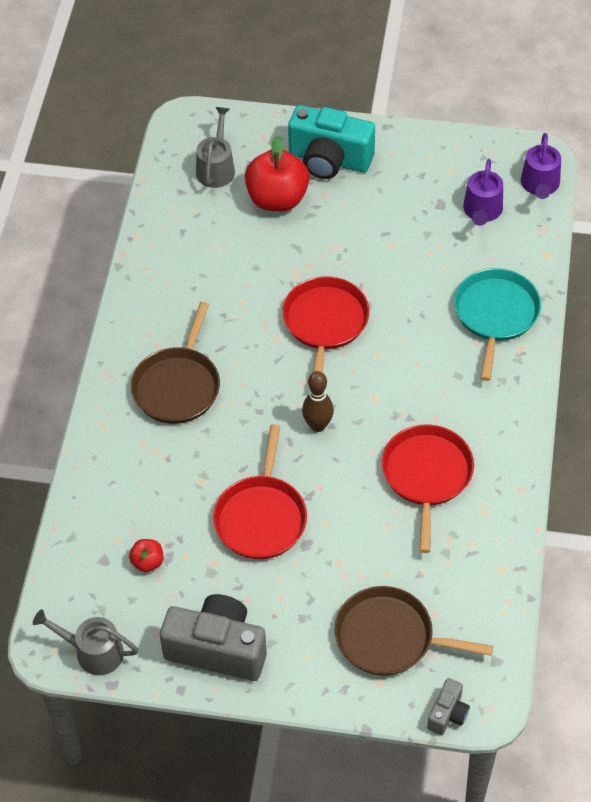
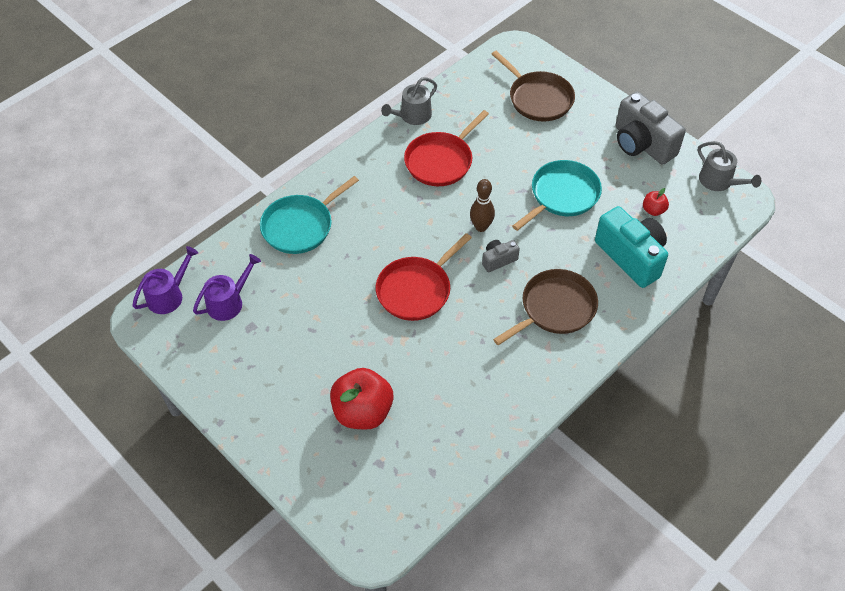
camera: 145 degrees left, 0 degrees up
grey watering can [196,107,235,188] -> grey watering can moved to [381,77,437,125]
red pan [213,424,307,559] -> turquoise pan [512,160,602,231]
turquoise camera [288,105,375,179] -> turquoise camera moved to [595,206,668,288]
grey camera [427,678,470,735] -> grey camera moved to [482,240,520,272]

